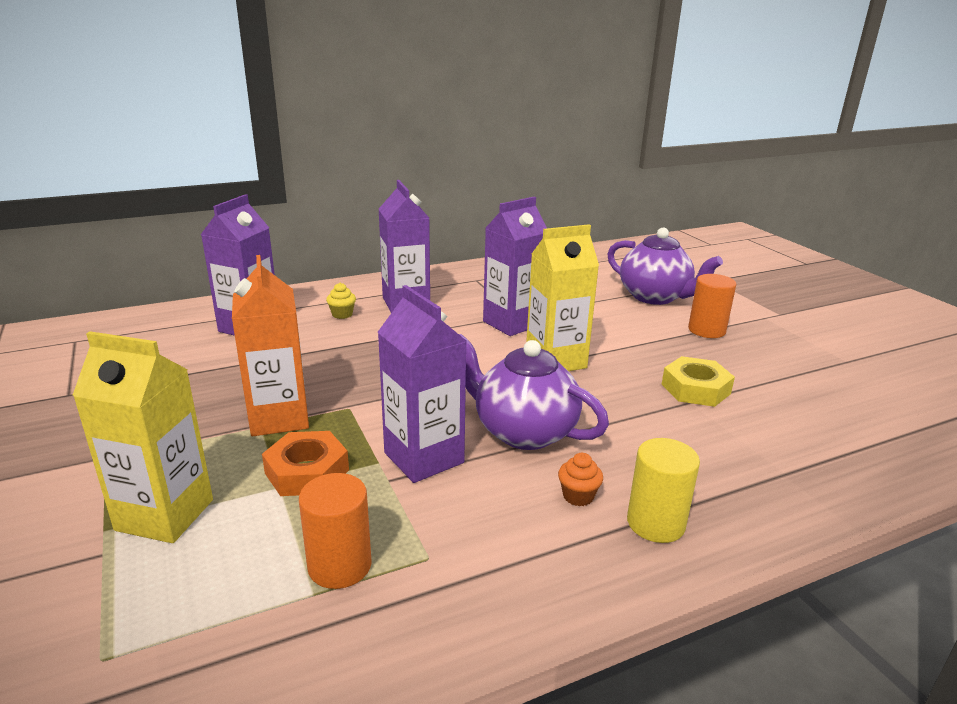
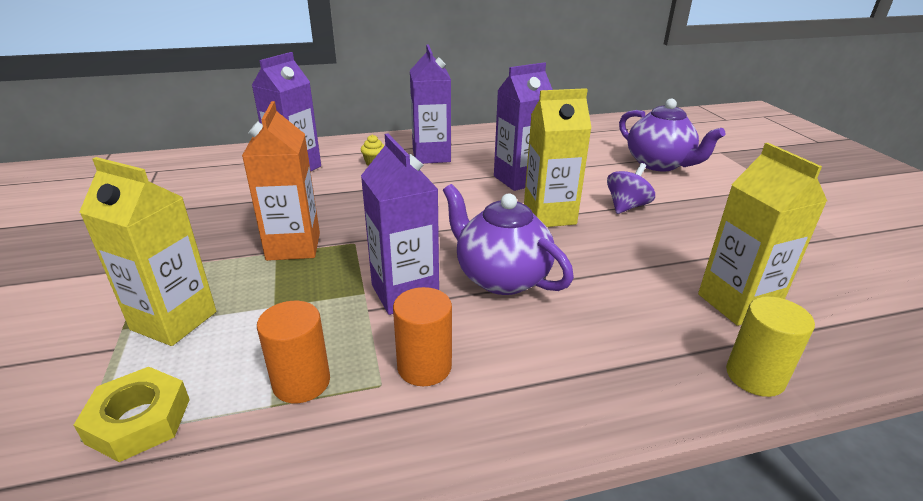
camera: 10 degrees right, 5 degrees up
orange nut [262,431,349,496] -> none
orange cupcake [558,453,603,506] -> none
yellow cylinder [627,438,700,543] -> yellow cylinder moved to [726,296,815,397]
yellow nut [662,356,735,407] -> yellow nut moved to [74,367,190,462]
orange cylinder [688,274,736,338] -> orange cylinder moved to [393,287,452,386]
none -> purple spinning top [607,163,655,214]
none -> yellow carton [698,143,827,326]

